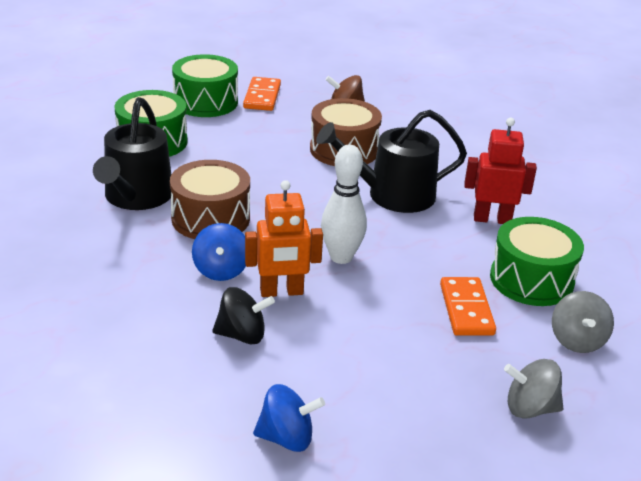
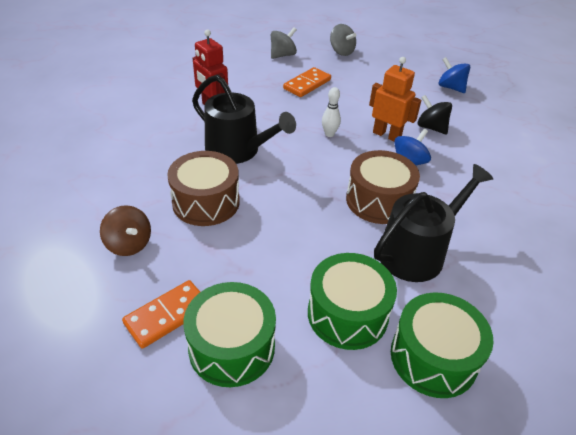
camera: 135 degrees left, 10 degrees up
white bowling pin [321,145,367,264] -> white bowling pin [322,87,341,137], size x0.60
green drum [490,217,584,306] -> green drum moved to [391,292,494,398]

